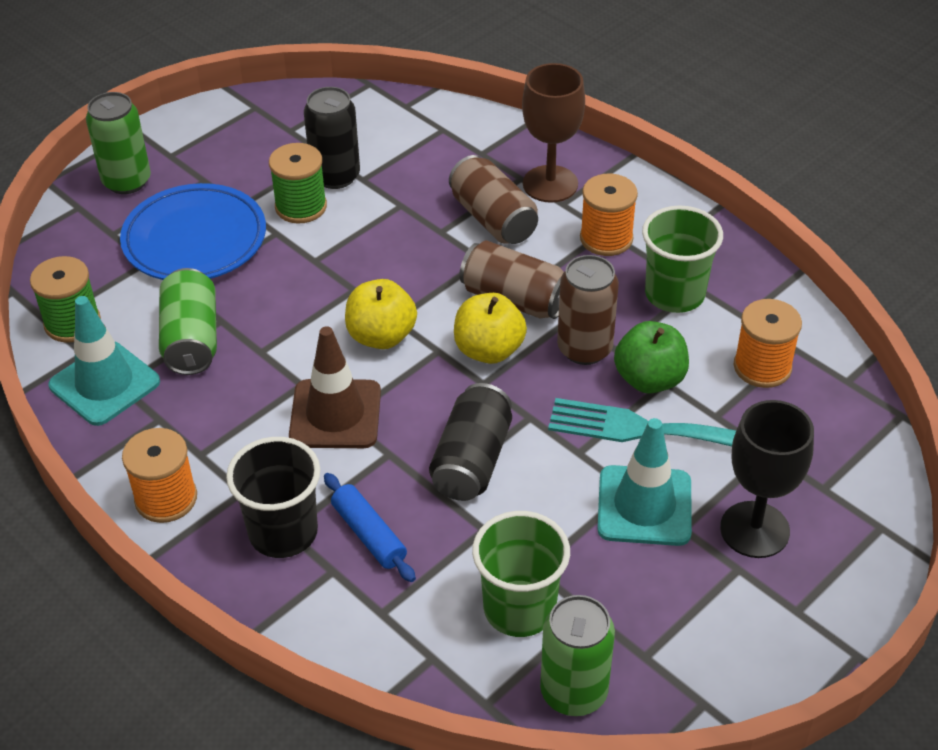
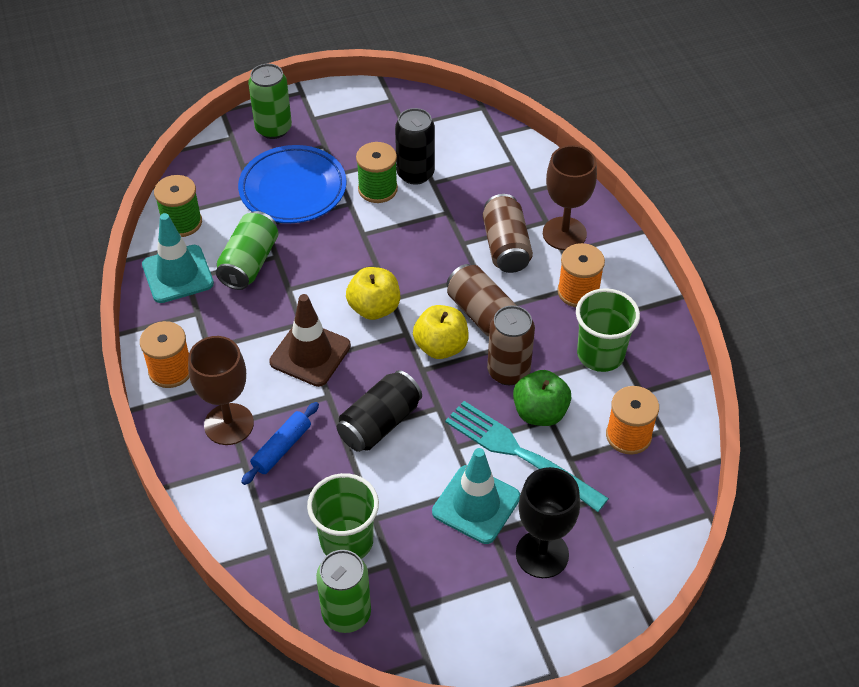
camera: 25 degrees right, 5 degrees up
black cup [226,437,320,558] -> brown goblet [188,336,254,445]
blue rolling pin [324,473,416,582] -> blue rolling pin turned 45 degrees clockwise [241,402,319,485]

